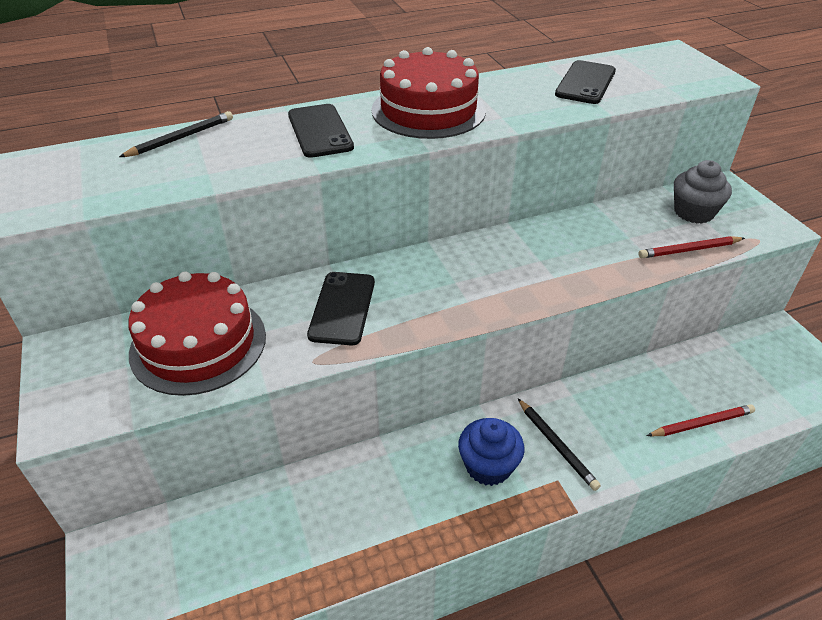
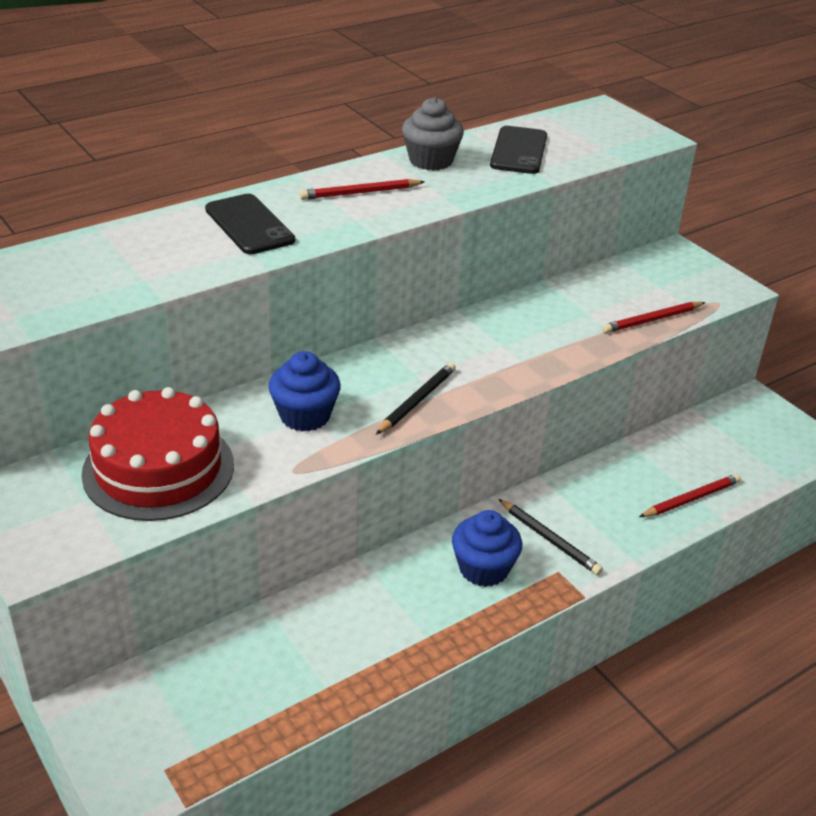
camera: 15 degrees left, 5 degrees down
black pencil [119,111,233,157] -> black pencil moved to [376,362,456,435]
black phone [307,272,375,345] -> blue cupcake [269,351,341,432]
red cake [371,47,486,139] -> red pencil [299,179,425,200]
grey cupcake [674,160,732,224] -> grey cupcake moved to [402,97,464,171]

